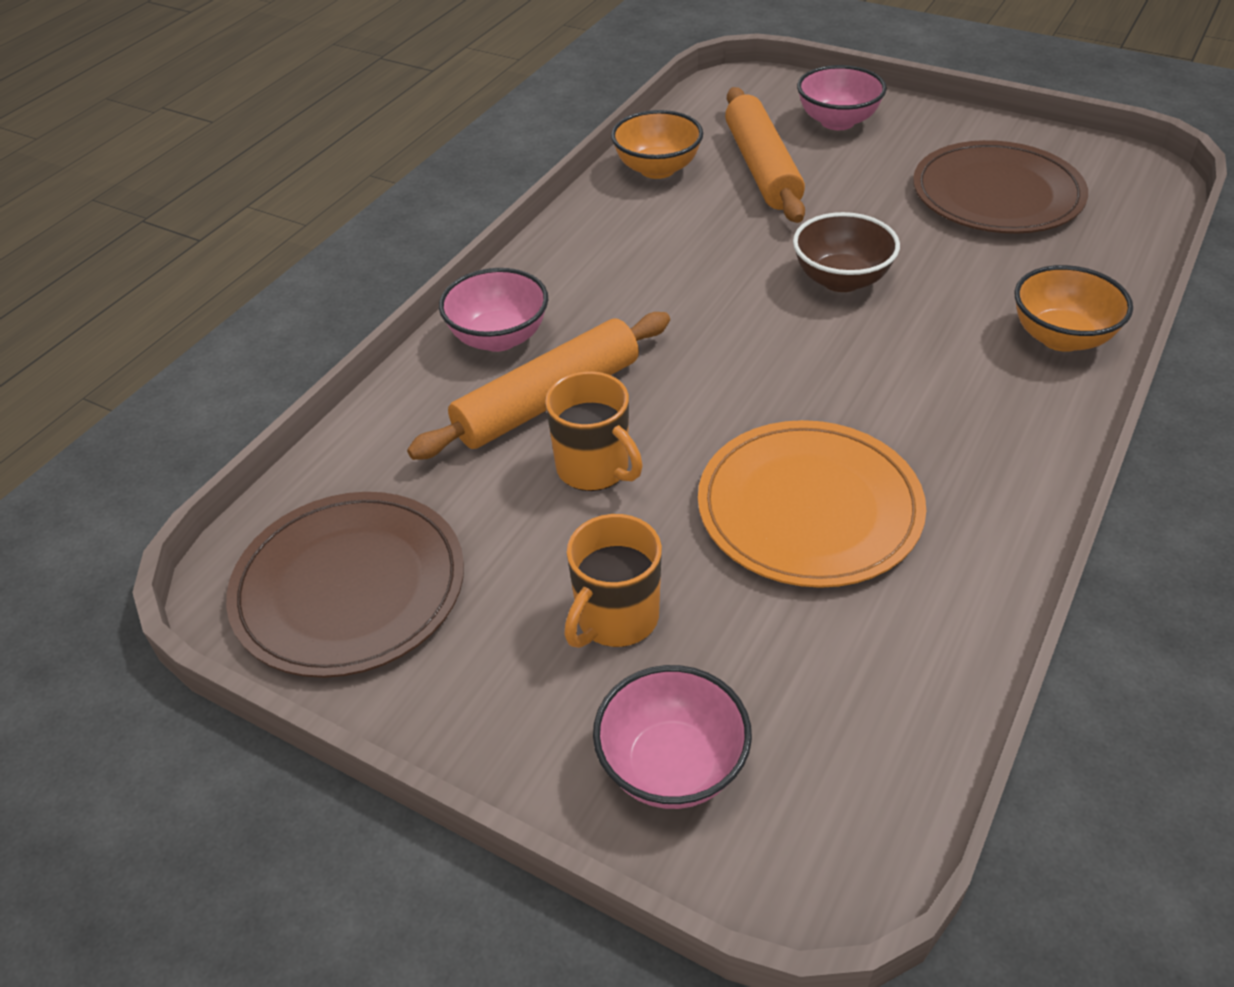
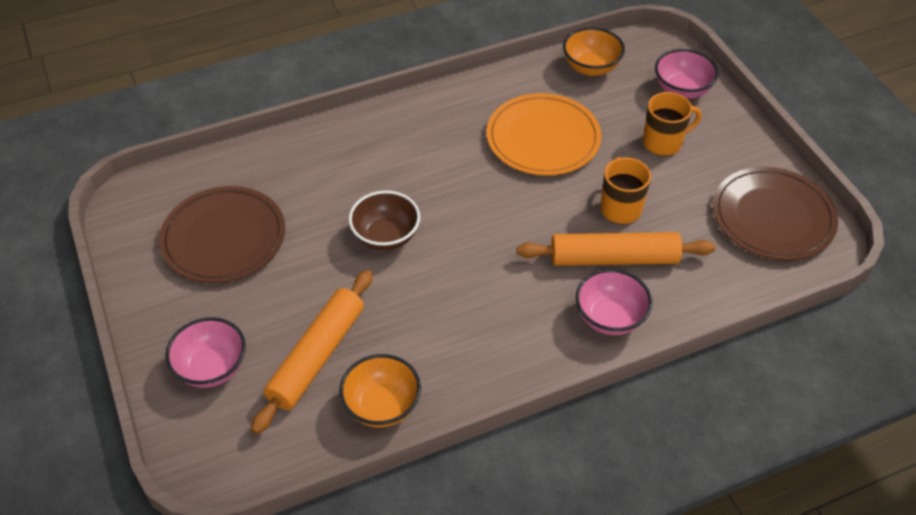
camera: 145 degrees left, 5 degrees up
orange bowl [1015,265,1133,352] -> orange bowl moved to [563,27,625,76]

